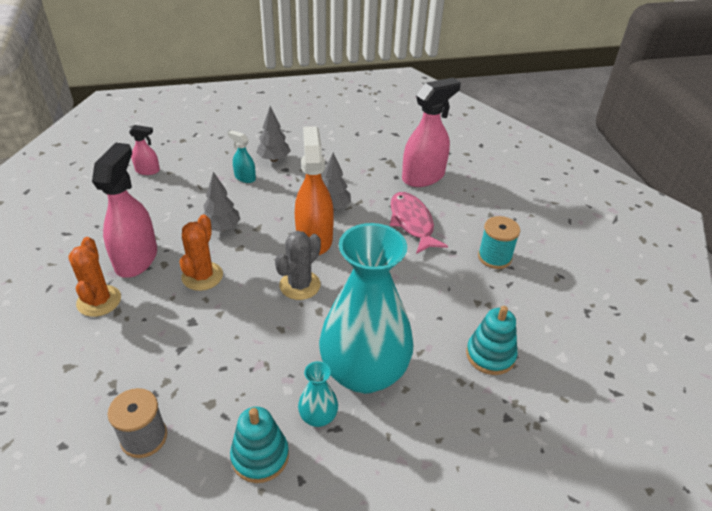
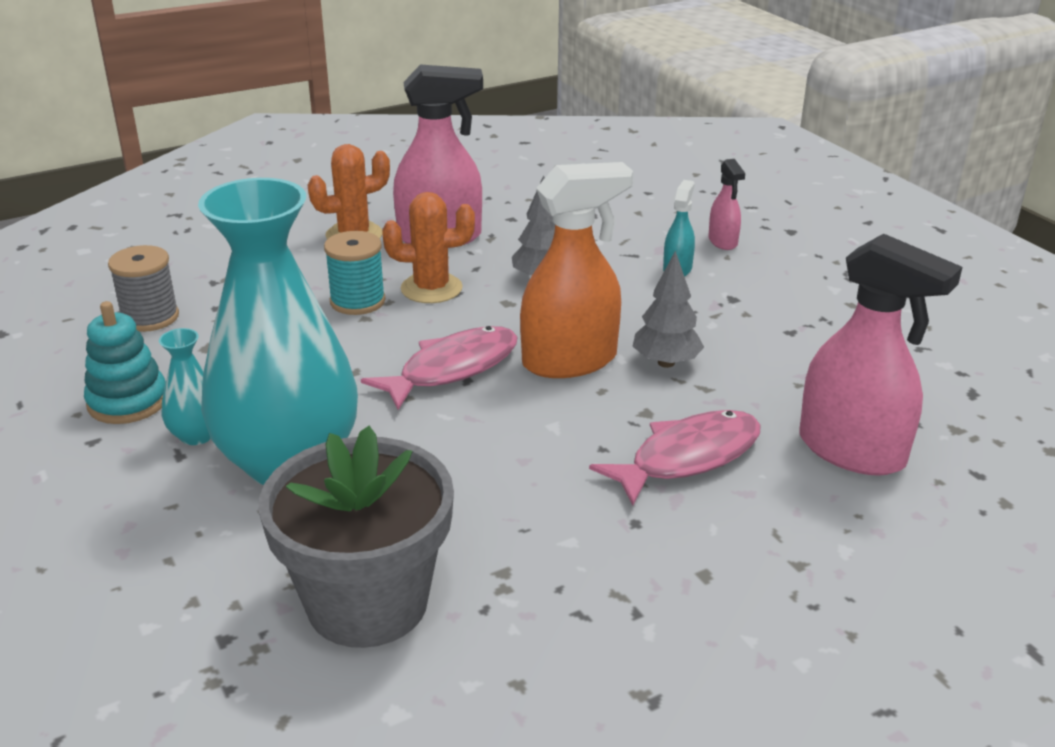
camera: 75 degrees right, 10 degrees down
pink spray bottle [129,125,160,175] -> pink spray bottle moved to [708,159,745,250]
grey tree [256,106,291,162] -> none
grey cactus [275,231,321,300] -> pink fish [361,326,518,410]
turquoise stacking toy [466,306,517,375] -> grey flower pot [258,426,454,648]
turquoise spool [478,216,520,269] -> turquoise spool moved to [324,231,386,315]

